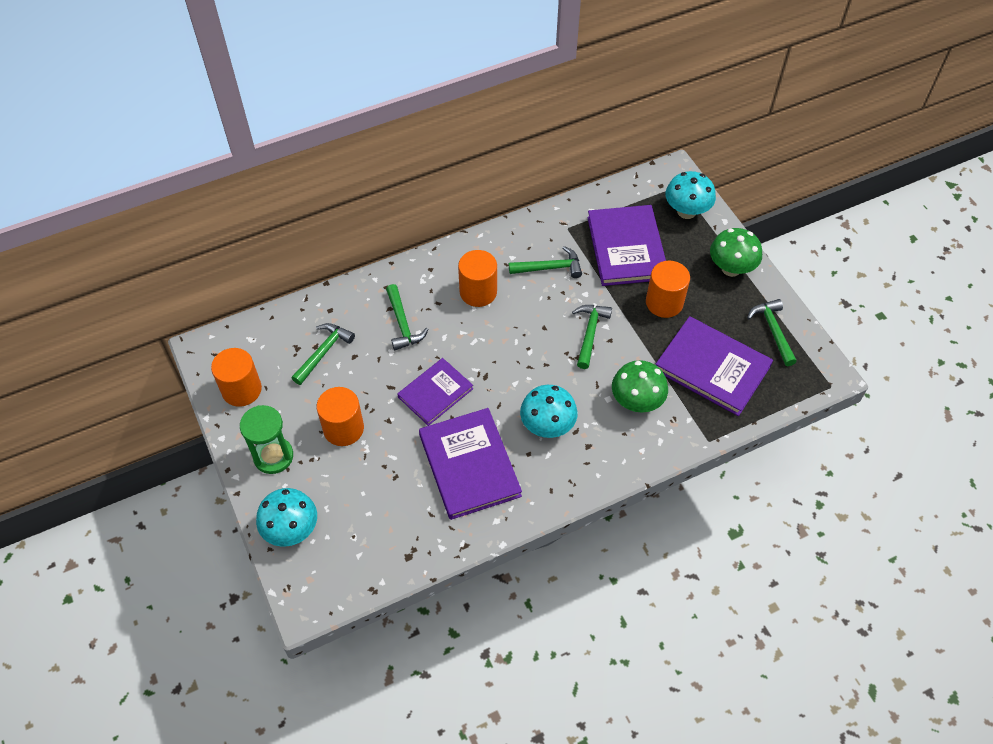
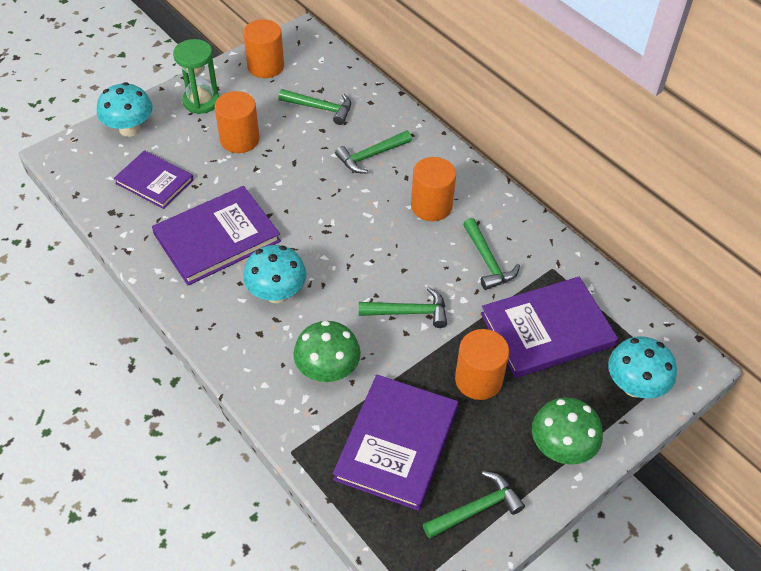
camera: 75 degrees right, 5 degrees down
purple book [398,358,473,426] -> purple book moved to [114,150,194,209]

